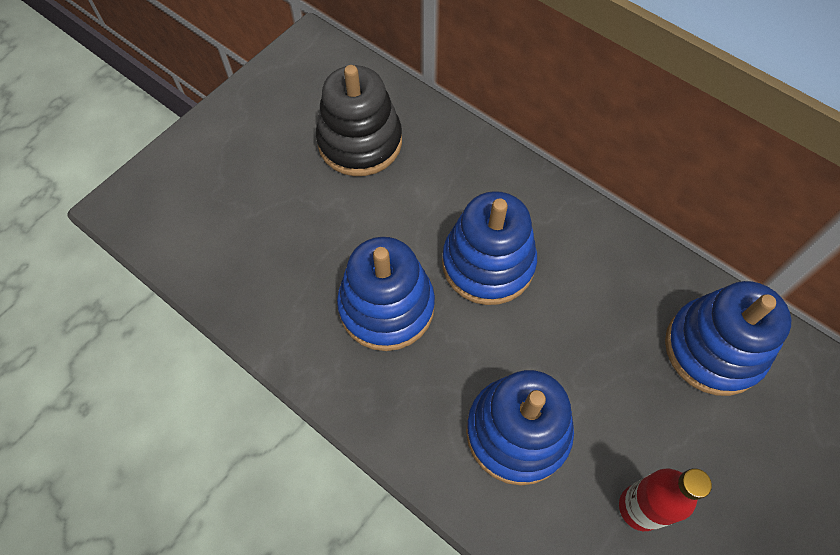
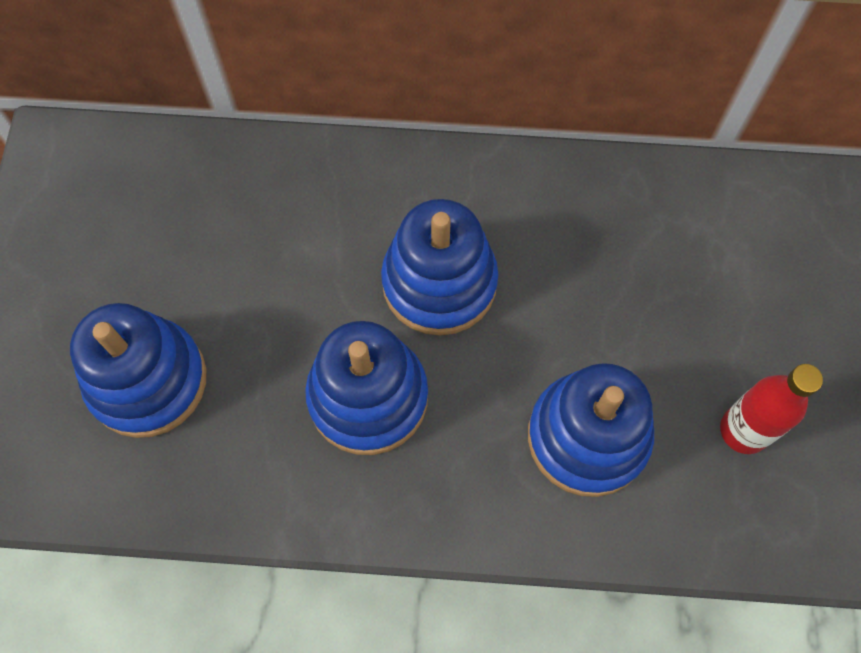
camera: 35 degrees left, 5 degrees up
black stacking toy [316,65,402,176] -> none
blue stacking toy [665,281,791,396] -> blue stacking toy moved to [70,303,206,438]

